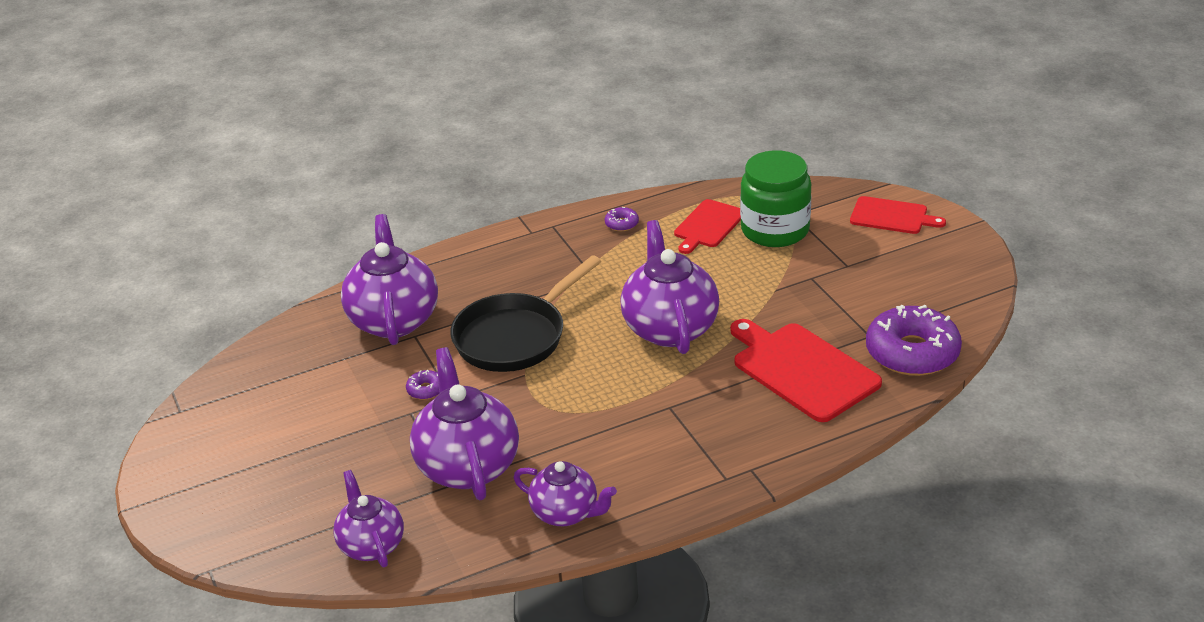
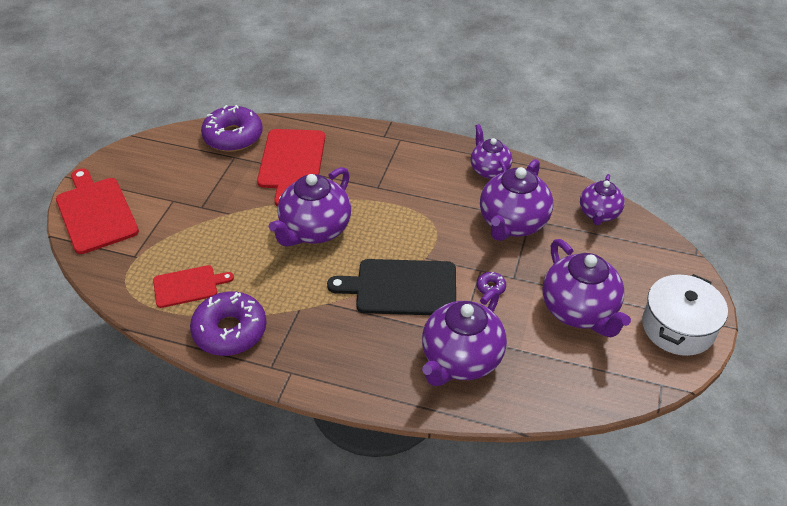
camera: 140 degrees left, 10 degrees up
black pan [450,255,601,372] -> black cutting board [327,259,456,315]
purple donut [605,207,639,231] -> purple donut [190,291,267,356], size x2.42
green jar [740,150,811,247] -> none
red cutting board [850,196,946,234] -> red cutting board [56,168,139,254], size x1.64
none -> purple teapot [542,239,631,337]
none -> white pot [642,274,728,356]

